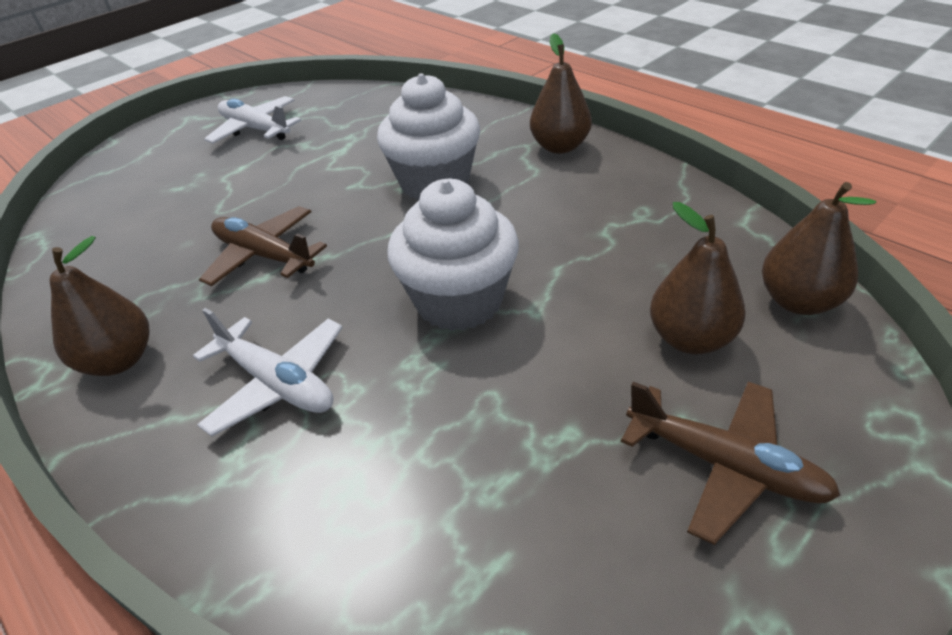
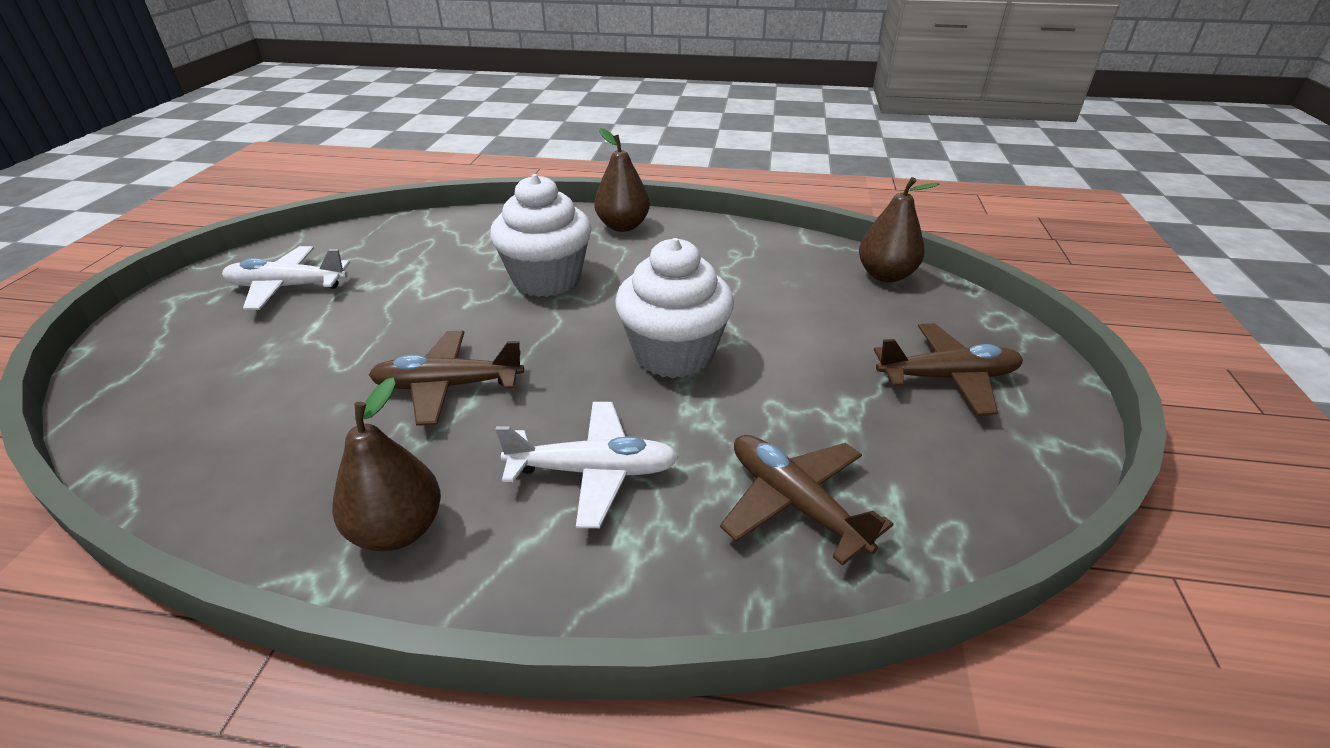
camera: 40 degrees left, 5 degrees down
brown pear [650,202,746,354] -> none
none -> brown plane [720,435,893,566]

